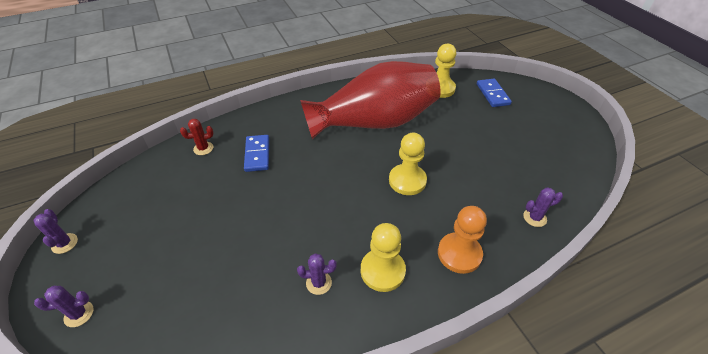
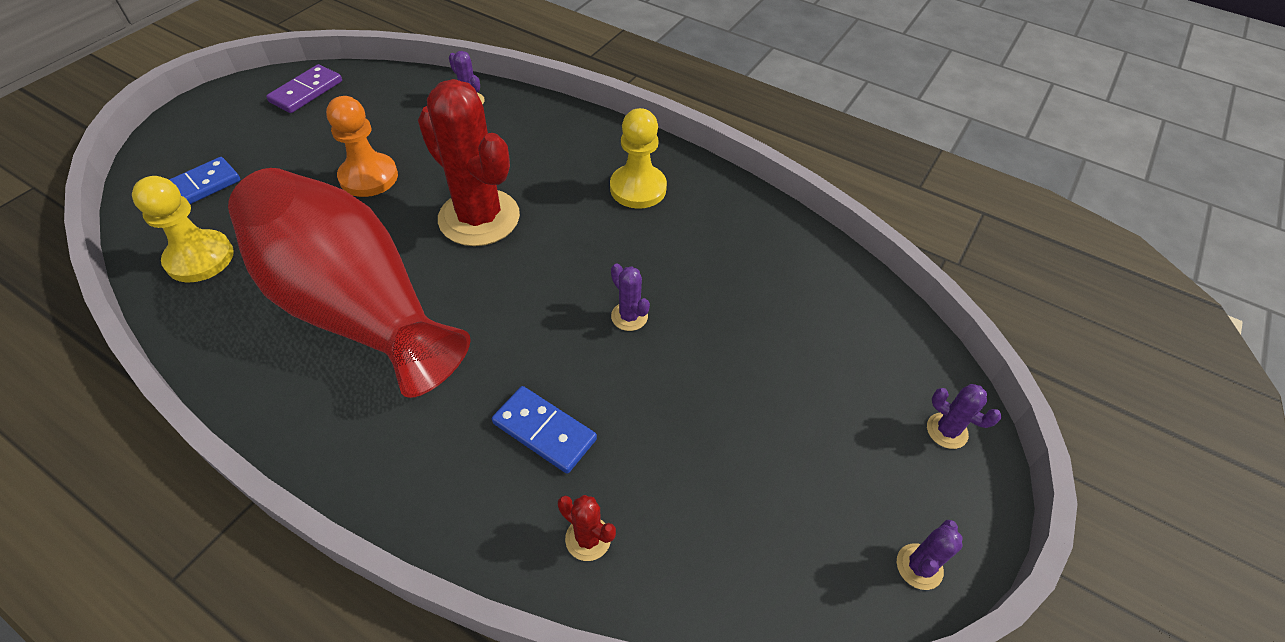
camera: 125 degrees left, 5 degrees up
blue domino [244,135,269,172] -> blue domino turned 75 degrees clockwise [492,386,597,474]
purple cactus [297,253,337,295] -> purple cactus moved to [611,263,650,331]
yellow pawn [389,133,427,195] -> red cactus [418,79,520,246]
orange pawn [438,206,487,274] -> orange pawn moved to [326,96,398,197]
none -> purple domino [266,64,342,113]

